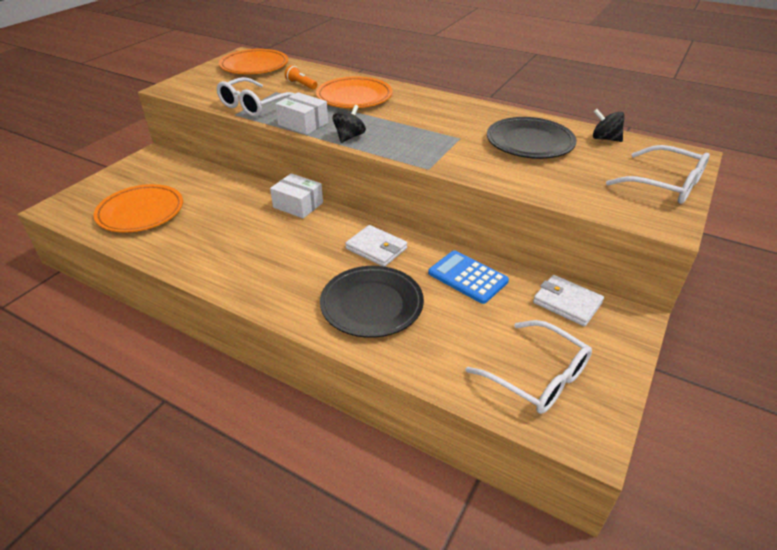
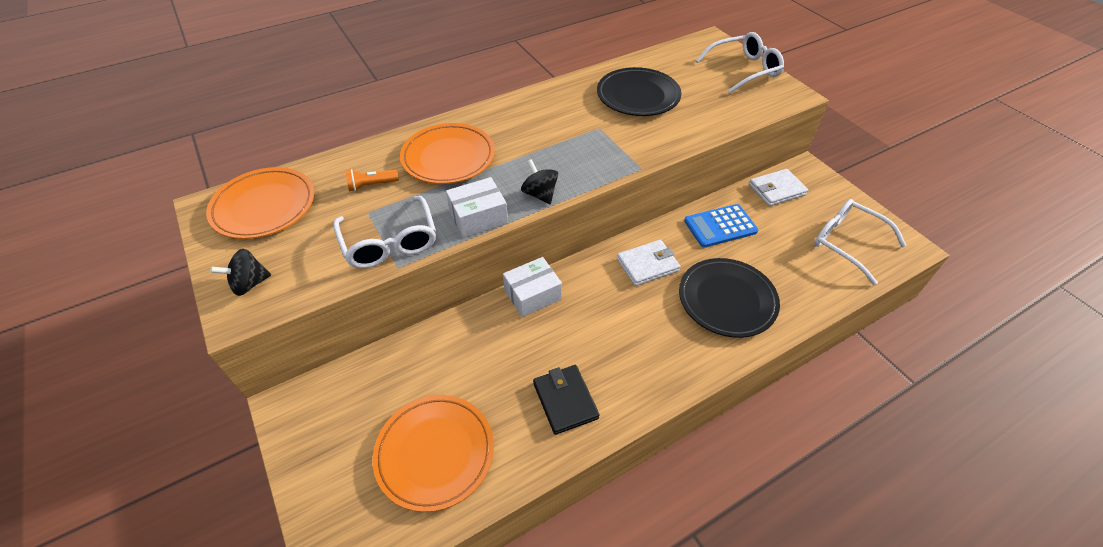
camera: 60 degrees left, 10 degrees up
white glasses [466,320,592,414] -> white glasses turned 120 degrees counterclockwise [814,199,906,285]
black spinning top [593,109,625,142] -> black spinning top moved to [210,249,271,296]
none -> black wallet [533,365,600,435]

